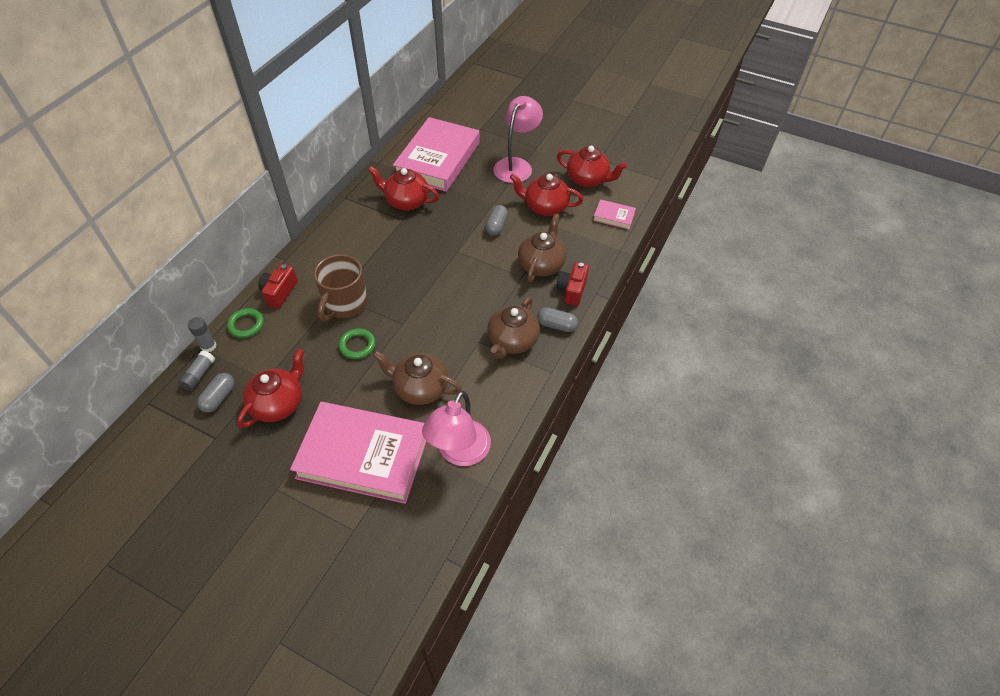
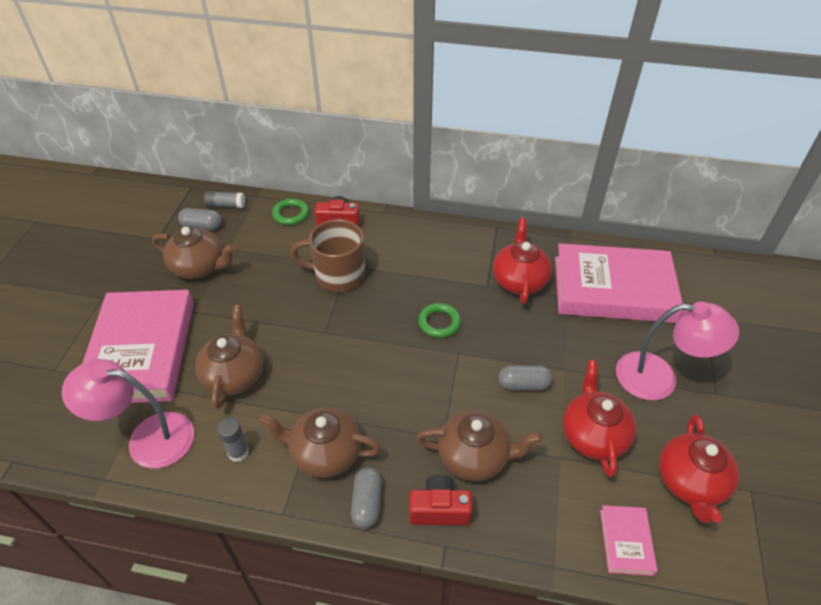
camera: 75 degrees right, 5 degrees down
grey glue stick [188,317,217,352] -> grey glue stick moved to [217,417,249,462]
red teapot [237,349,304,428] -> brown teapot [152,227,235,279]
green ring [339,328,376,359] -> green ring moved to [418,303,461,338]

